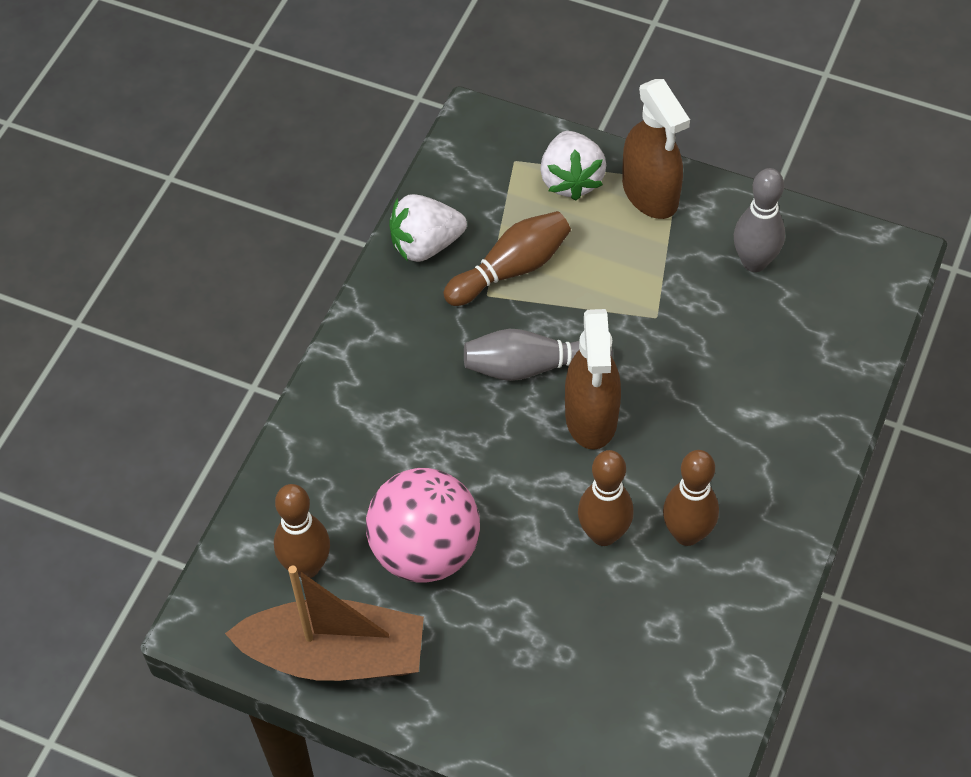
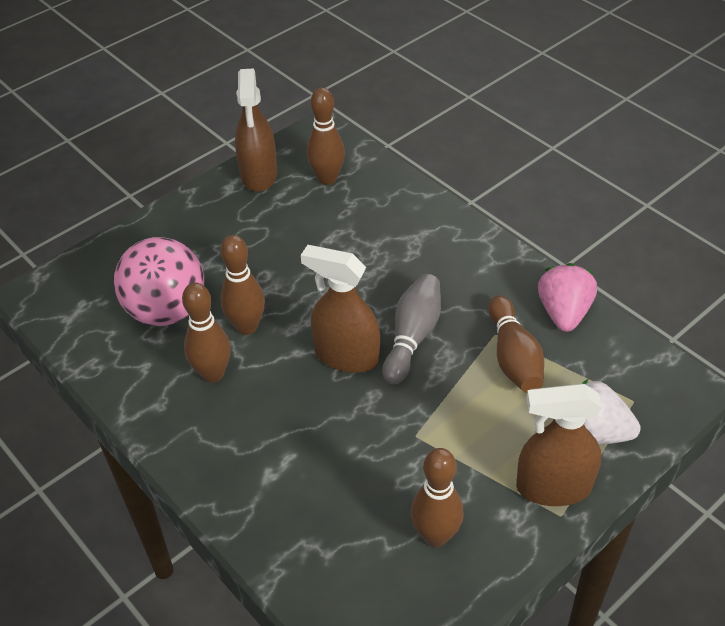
camera: 115 degrees right, 10 degrees down
brown boat [225,566,424,681] -> brown spray bottle [235,68,277,192]
pink ball [366,468,480,583] -> pink ball moved to [114,237,204,326]
white strawberry [389,194,467,262] -> pink strawberry [538,263,597,332]
grey bowling pin [734,168,785,272] -> brown bowling pin [411,448,464,547]

